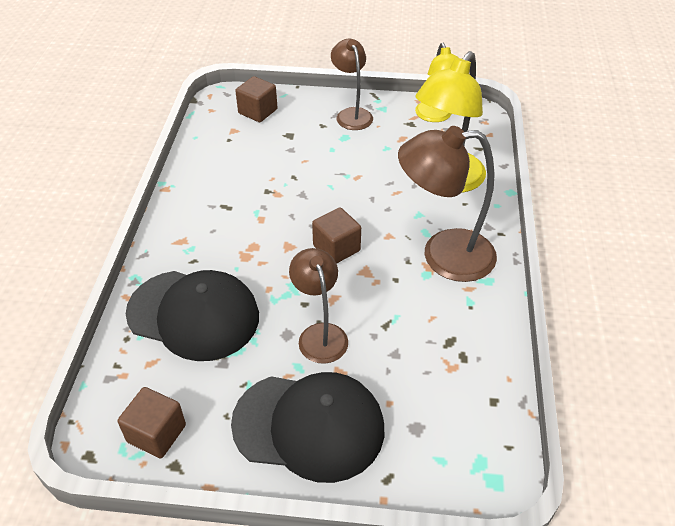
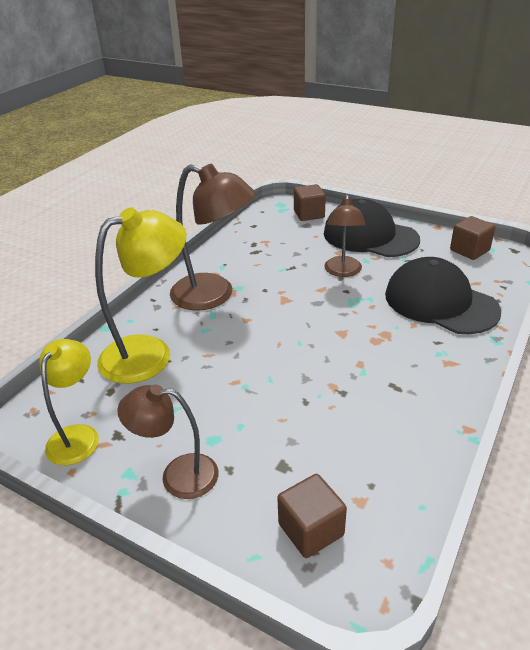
camera: 155 degrees left, 10 degrees down
brown cube [312,207,361,264] -> brown cube moved to [294,184,326,221]
brown lamp [331,39,373,130] -> brown lamp turned 90 degrees clockwise [117,384,218,499]

